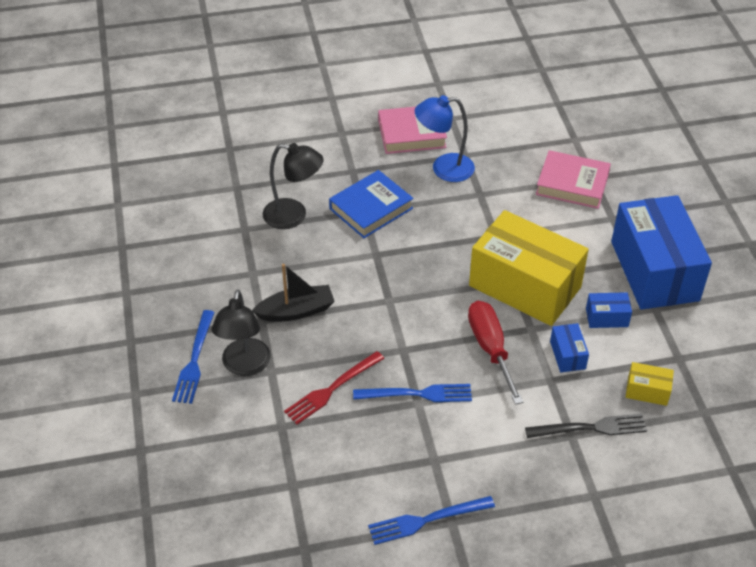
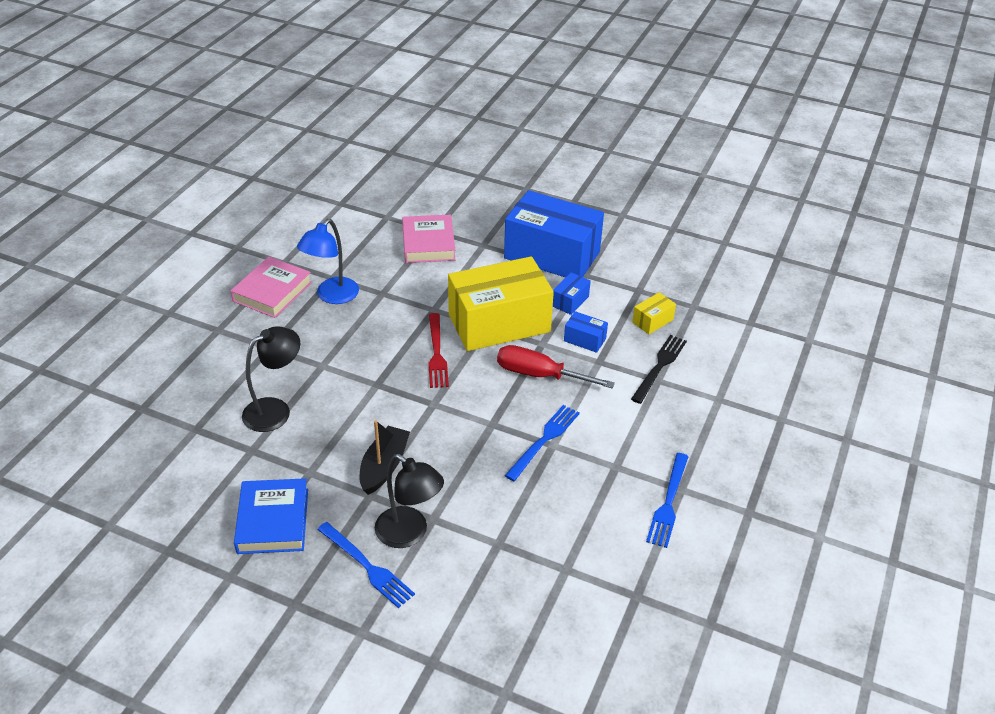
camera: 55 degrees left, 5 degrees down
red fork [284,351,384,424] -> red fork moved to [428,313,449,388]
blue book [329,170,414,238] -> blue book moved to [234,478,308,554]
pink book [536,150,611,209] -> pink book turned 60 degrees counterclockwise [402,214,455,263]

